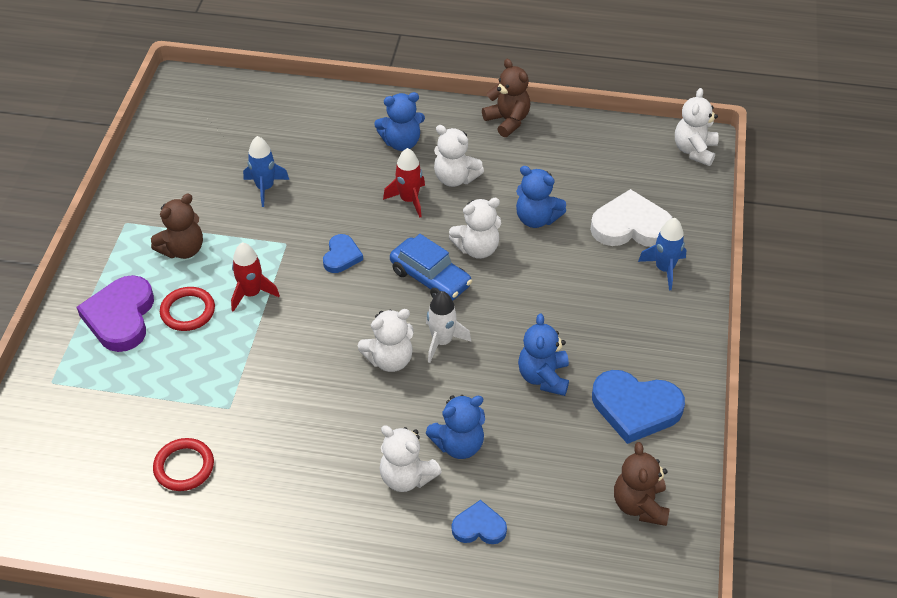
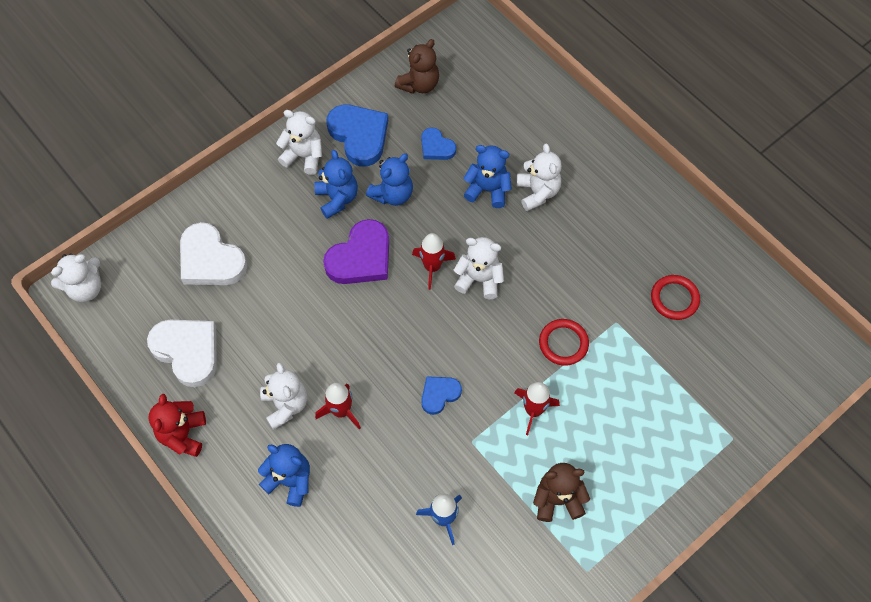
camera: 140 degrees left, 15 degrees up
purple heart [77,275,154,352] -> purple heart moved to [323,219,389,284]
red ring [160,287,215,331] -> red ring moved to [539,319,589,366]
blue car [390,234,472,301] -> none
white rocket [426,291,471,363] -> red rocket [412,233,456,290]
white teddy bear [449,198,501,259] -> white teddy bear moved to [276,110,322,175]
blue heart [452,500,507,544] -> blue heart moved to [421,127,456,160]
brown teddy bear [482,59,530,137] -> red teddy bear [149,394,206,457]
blue teddy bear [516,166,566,228] -> blue teddy bear moved to [314,150,358,219]
blue rocket [638,218,687,290] -> none
none -> white heart [147,320,217,387]

